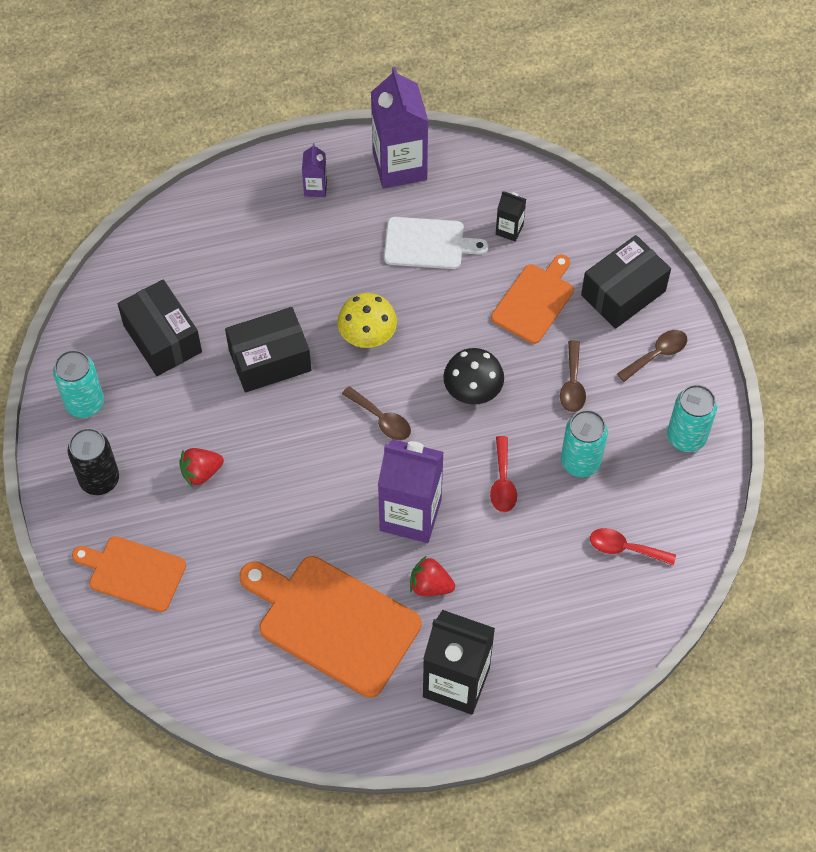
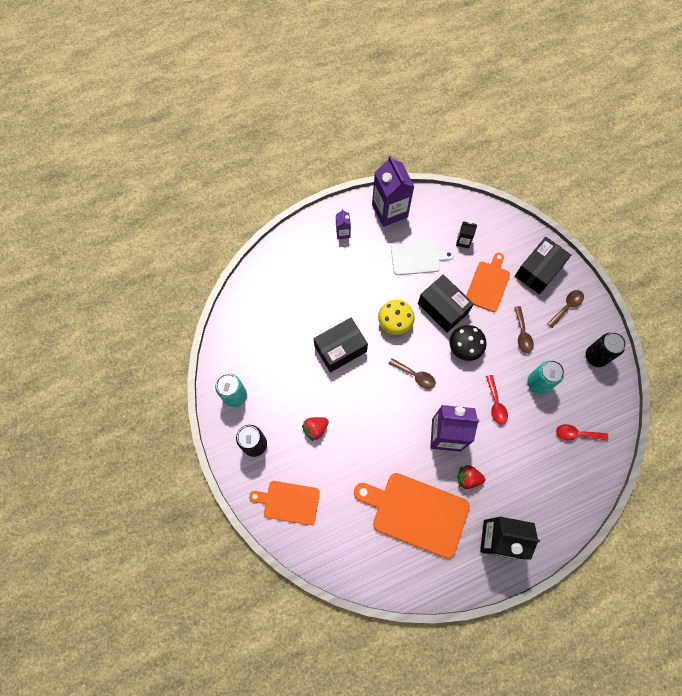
camera: 10 degrees left, 10 degrees up
black box [118,279,202,376] -> black box moved to [418,274,474,332]
turquoise can [667,385,717,452] -> black can [586,332,626,367]

